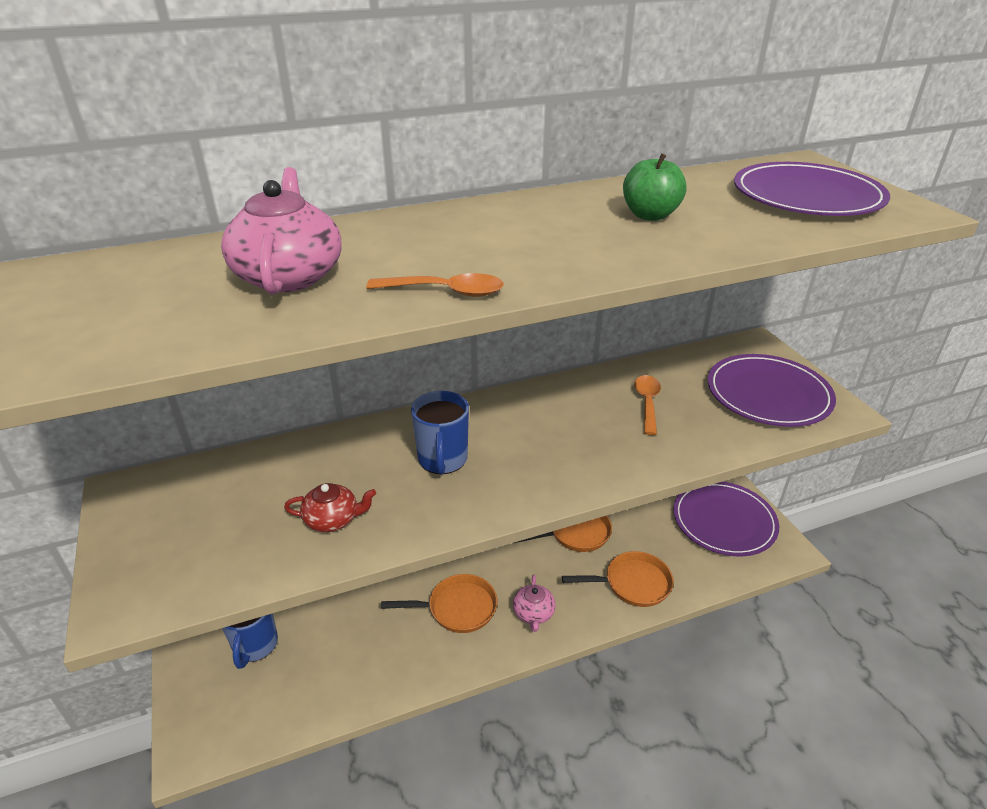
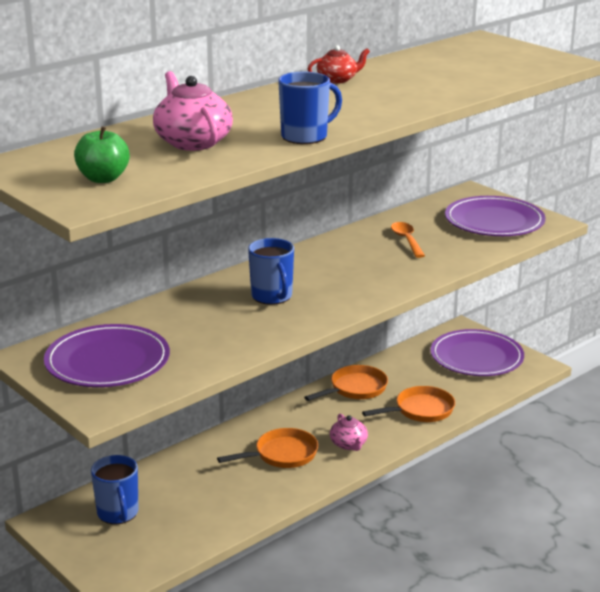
camera: 20 degrees left, 10 degrees down
red teapot [284,483,376,532] -> red teapot moved to [308,45,370,84]
orange spoon [367,273,504,297] -> blue mug [278,72,342,144]
green apple [623,153,687,221] -> green apple moved to [74,126,130,183]
purple plate [734,162,890,216] -> purple plate moved to [44,324,170,387]

